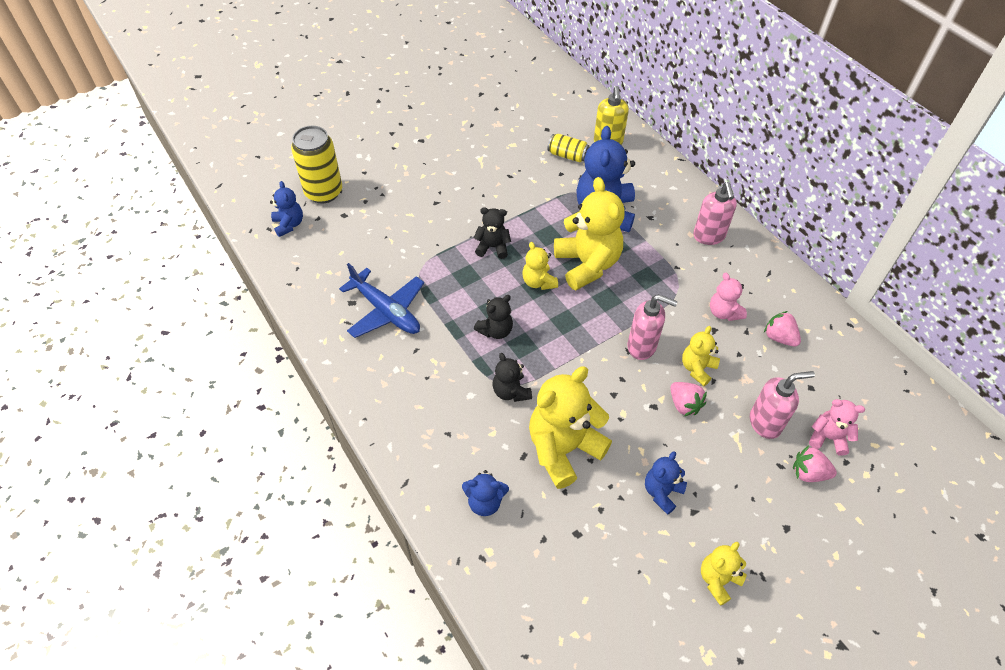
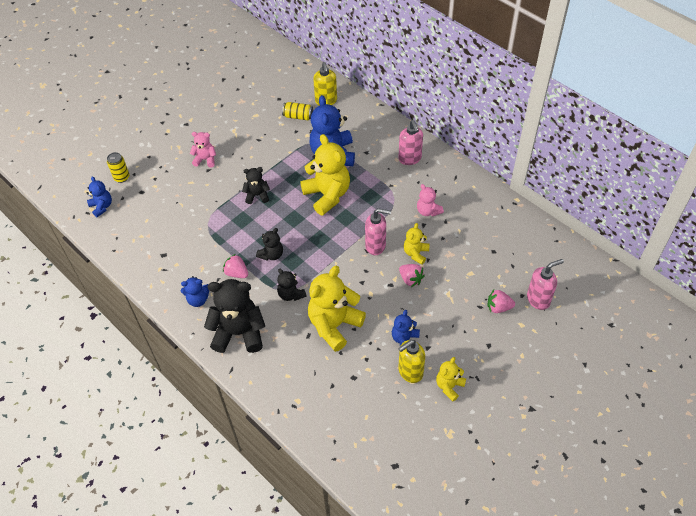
camera: 10 degrees left, 0 degrees up
yellow can [291,126,342,204] -> yellow can [107,152,130,183], size x0.56
blue plane [339,263,424,338] -> none
blue teddy bear [462,470,509,516] -> blue teddy bear moved to [181,276,209,307]
yellow teddy bear [522,242,558,290] -> none
pink soap dispenser [750,371,815,439] -> pink soap dispenser moved to [527,259,564,310]
pink strawberry [764,311,801,347] -> pink strawberry moved to [223,254,248,278]
pink teddy bear [809,399,865,456] -> pink teddy bear moved to [190,132,216,168]
none -> black teddy bear [204,279,265,353]
none -> yellow soap dispenser [398,340,425,383]

